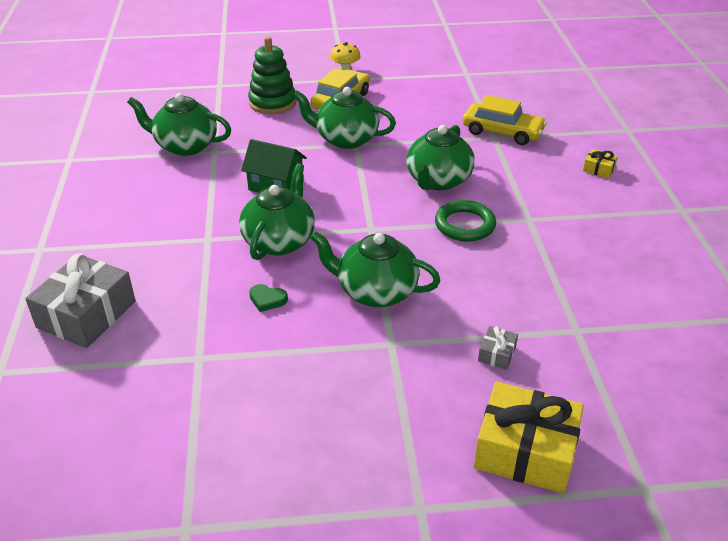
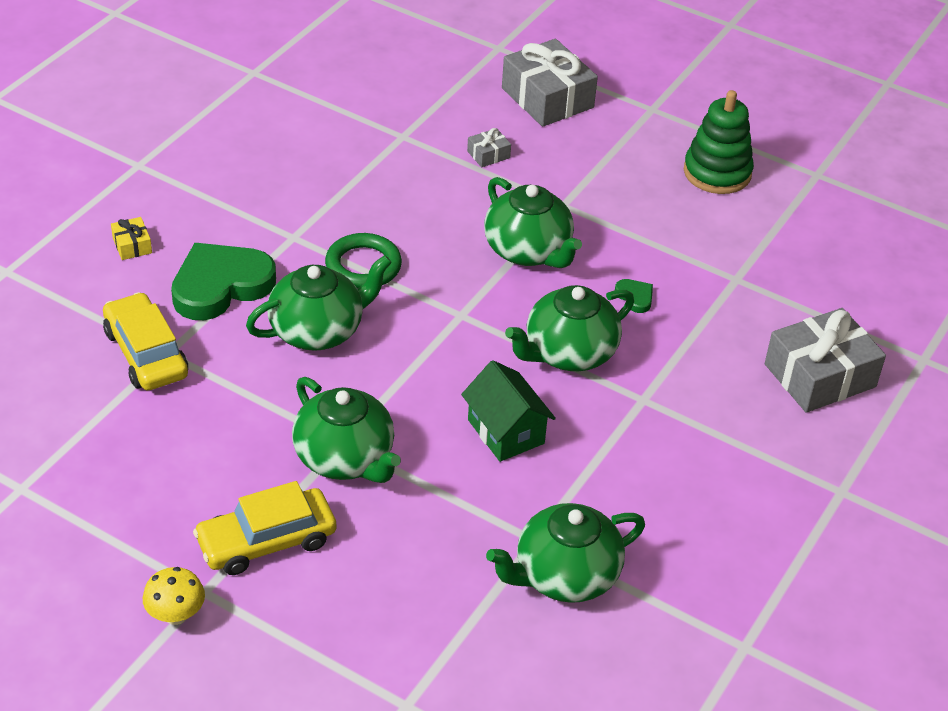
camera: 145 degrees left, 5 degrees up
green teapot [127,93,231,156] -> green teapot turned 105 degrees clockwise [486,503,645,603]
green stacking toy [248,37,297,114] -> green stacking toy moved to [684,90,754,194]
yellow gift [474,382,584,494] -> grey gift [502,39,598,127]
none -> green heart [171,243,276,320]

